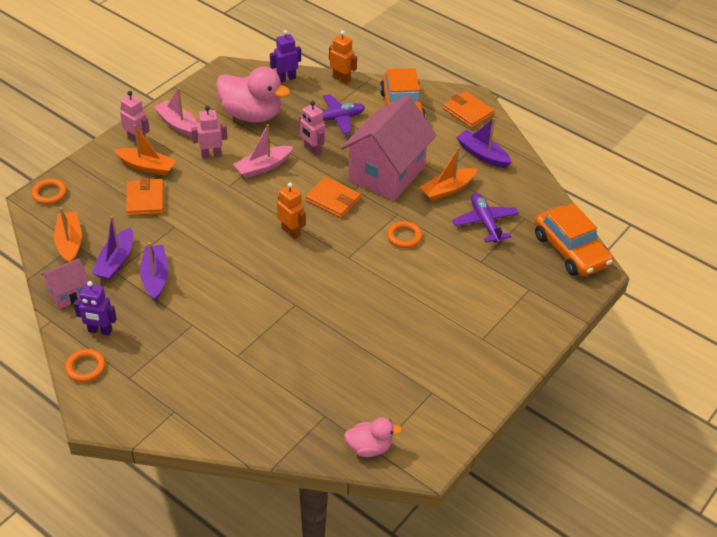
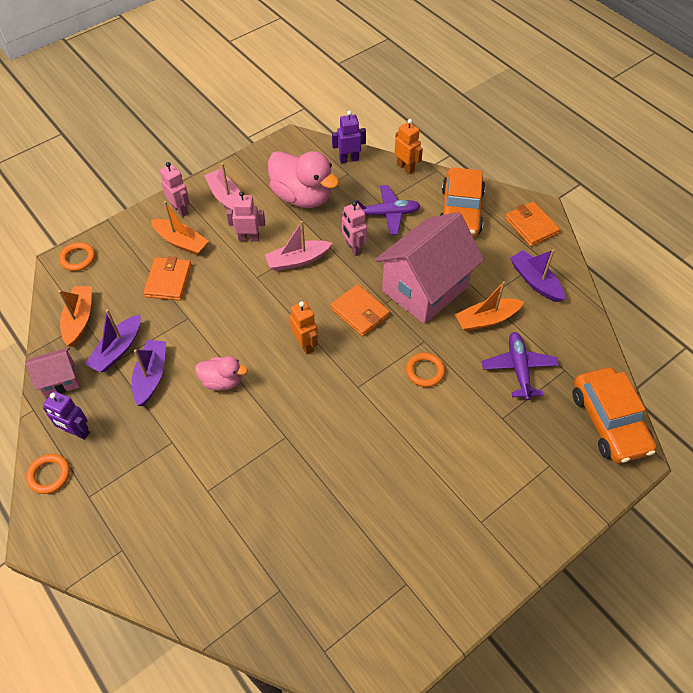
camera: 15 degrees right, 10 degrees up
pink duck [344,417,402,457] -> pink duck moved to [195,356,248,391]

